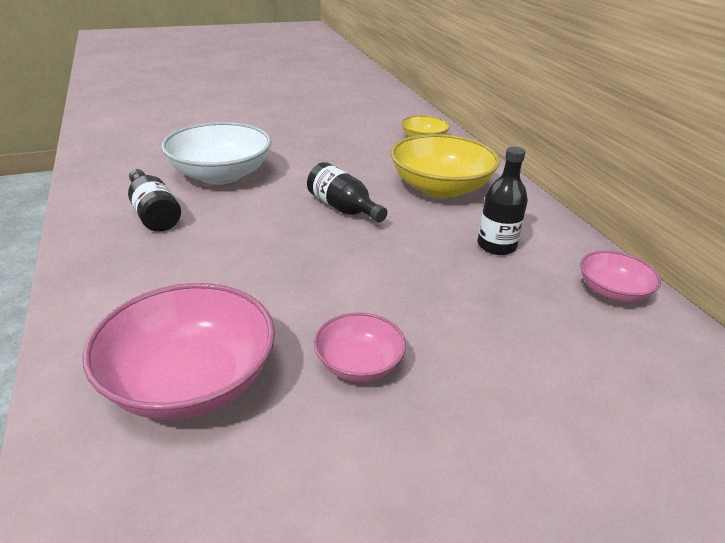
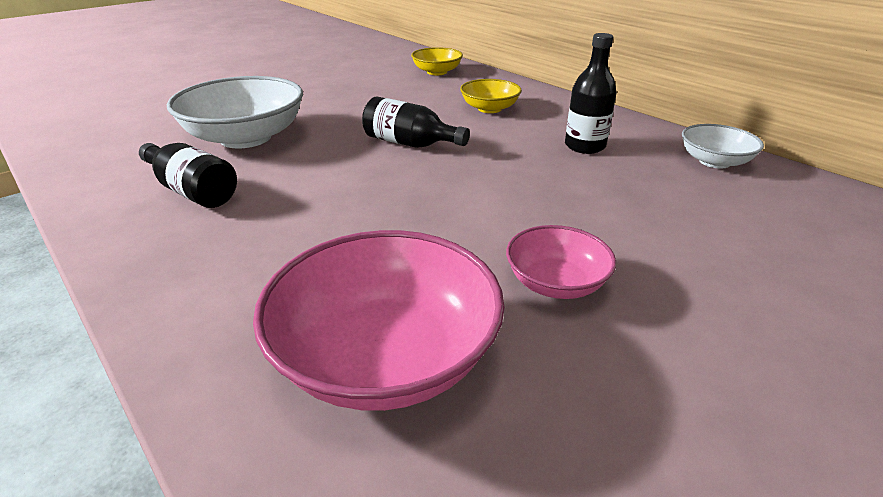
camera: 20 degrees left, 0 degrees up
yellow bowl [391,134,500,198] -> yellow bowl [460,79,522,113], size x0.54
pink bowl [580,251,661,302] -> white bowl [682,124,764,169]

